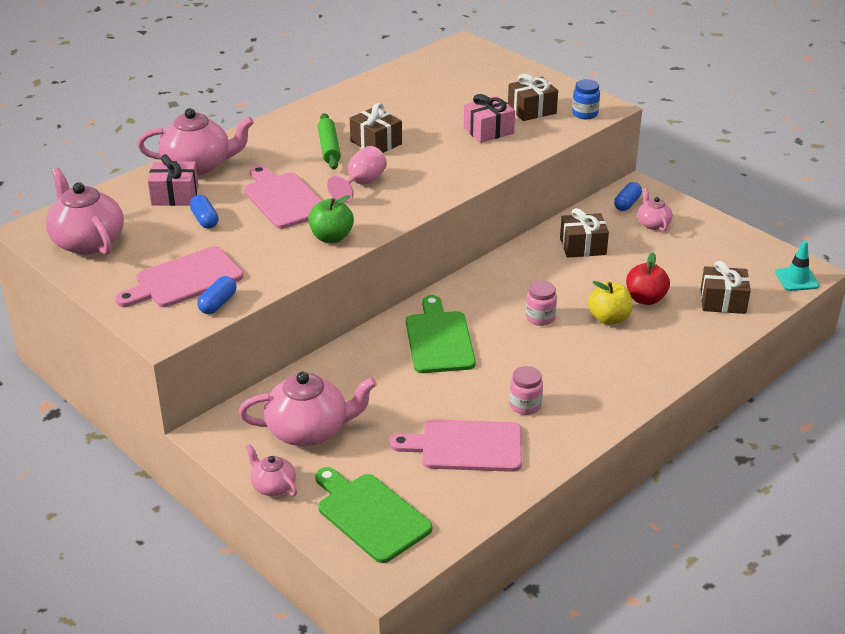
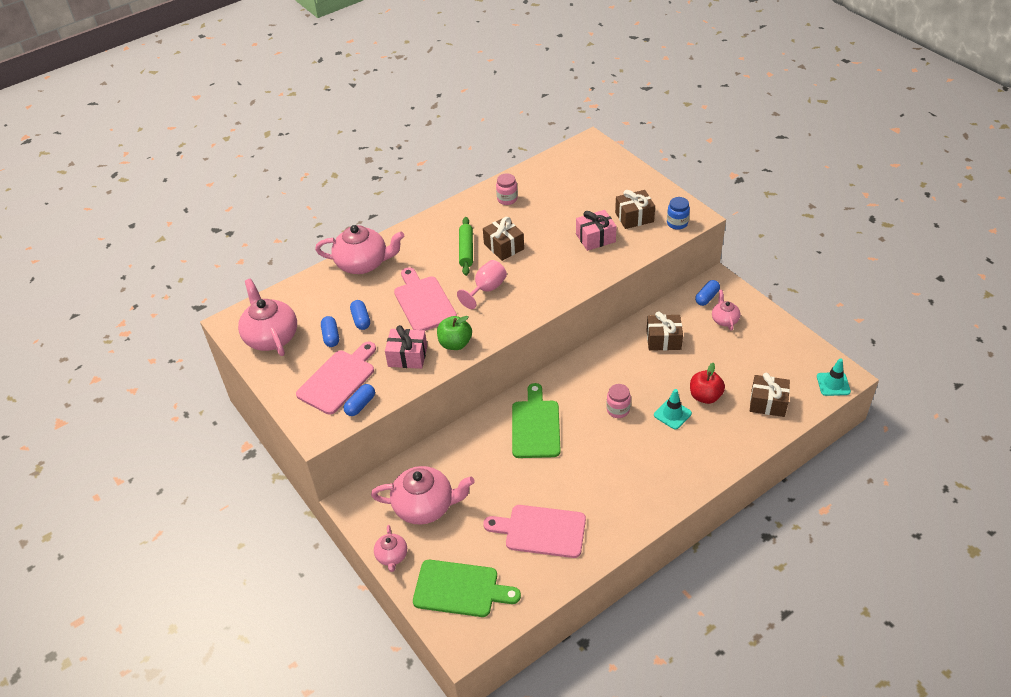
camera: 10 degrees right, 10 degrees up
pink cutting board [115,246,243,307] -> pink cutting board turned 150 degrees clockwise [296,342,376,414]
pink gift [148,154,199,206] -> pink gift moved to [385,325,427,369]
pink teapot [246,444,297,496] -> pink teapot turned 150 degrees counterclockwise [374,525,407,572]
green cutting board [315,467,432,563] -> green cutting board turned 135 degrees clockwise [413,560,521,617]
pink jar [509,366,543,415] -> pink jar moved to [496,173,518,205]
yellow apple [588,281,632,325] -> turquoise traffic cone [654,389,692,429]
none -> blue capsule [321,316,339,347]

